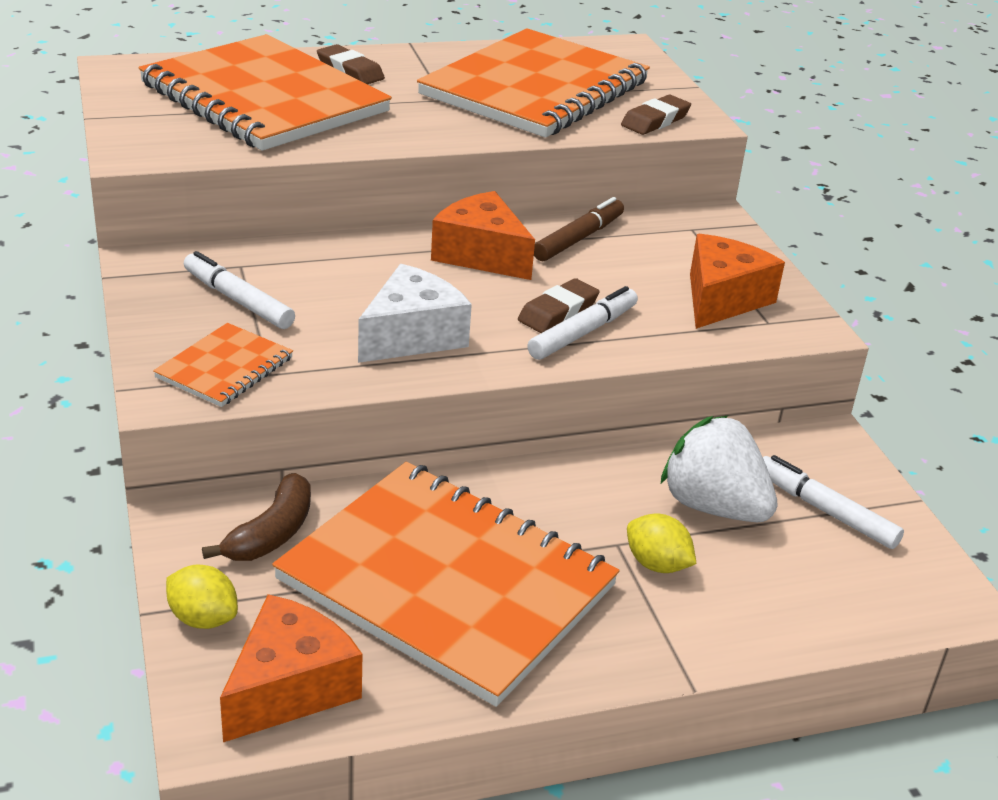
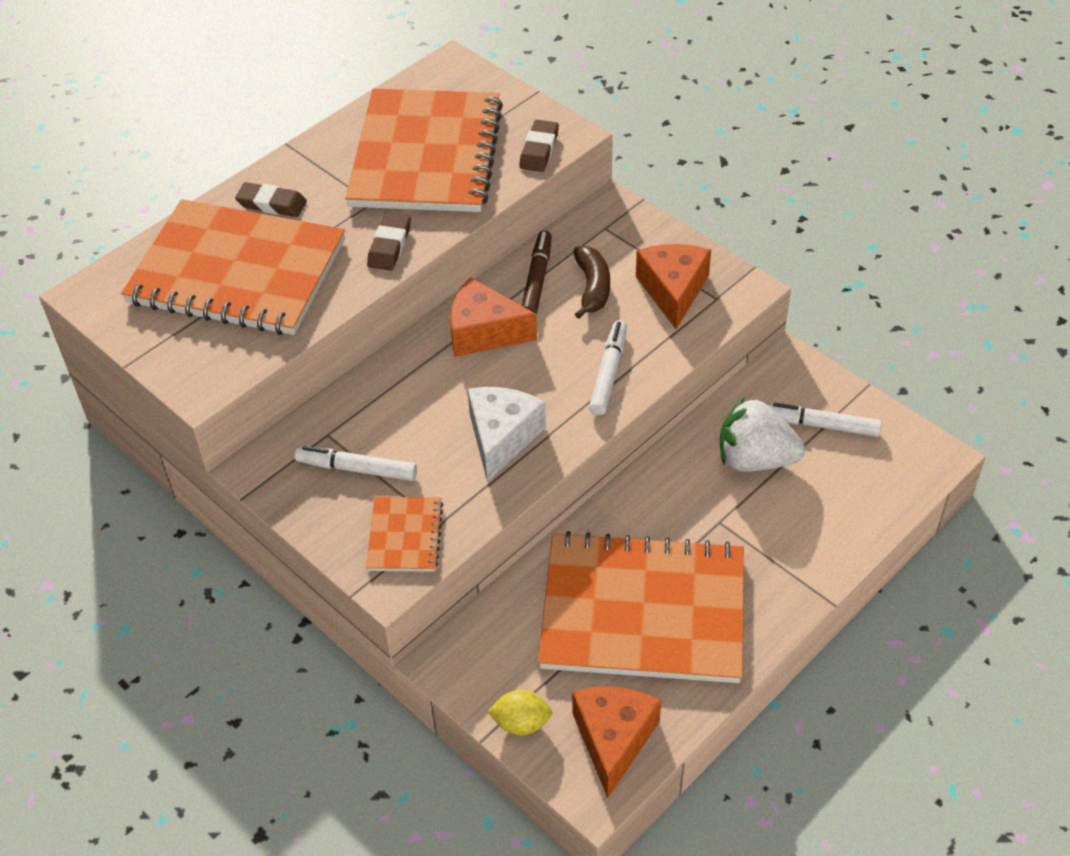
camera: 25 degrees left, 15 degrees up
brown banana [202,473,311,561] -> brown banana moved to [573,246,610,319]
brown eraser [518,278,600,333] -> brown eraser moved to [367,213,411,271]
yellow lemon [627,513,697,573] -> none

